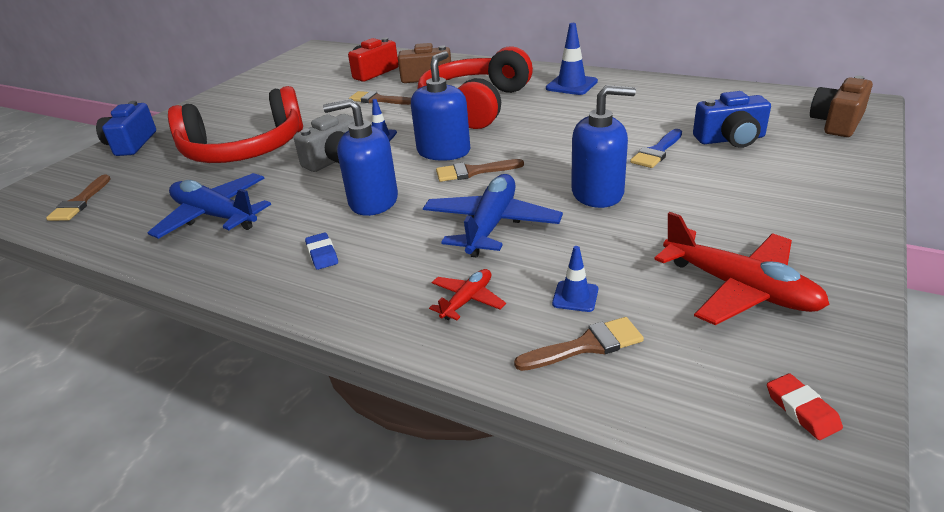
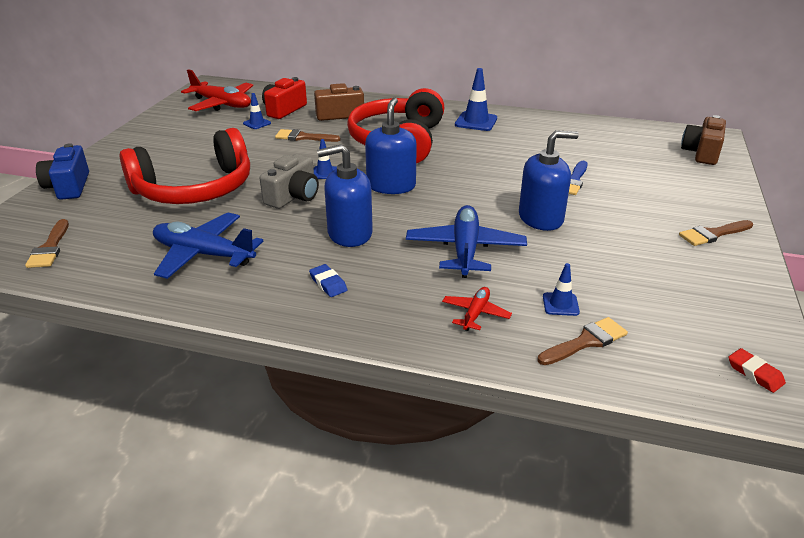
camera: 15 degrees left, 0 degrees up
brown brush [436,159,524,182] -> brown brush moved to [679,220,753,246]
red plane [654,212,830,325] -> red plane moved to [181,69,253,111]
blue camera [693,91,771,148] -> none
none -> blue traffic cone [243,93,271,129]

